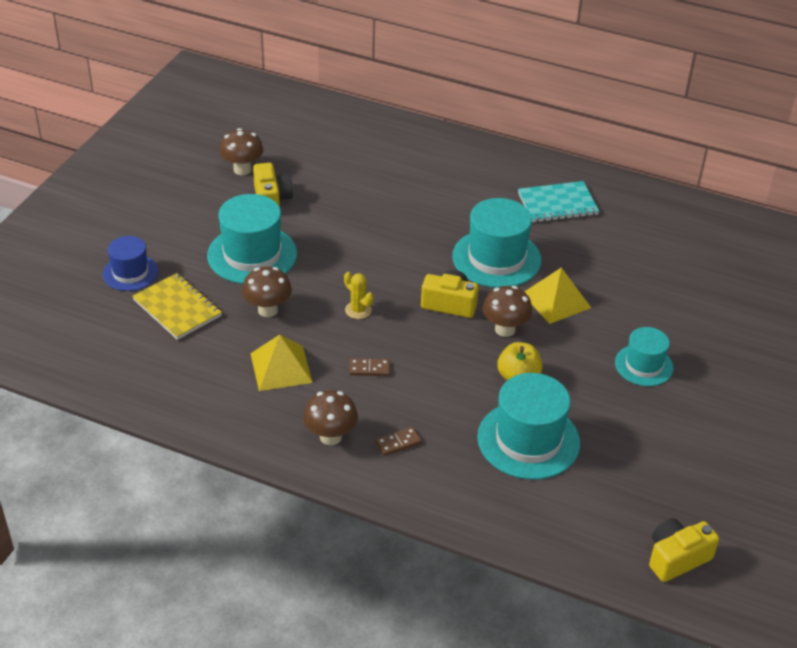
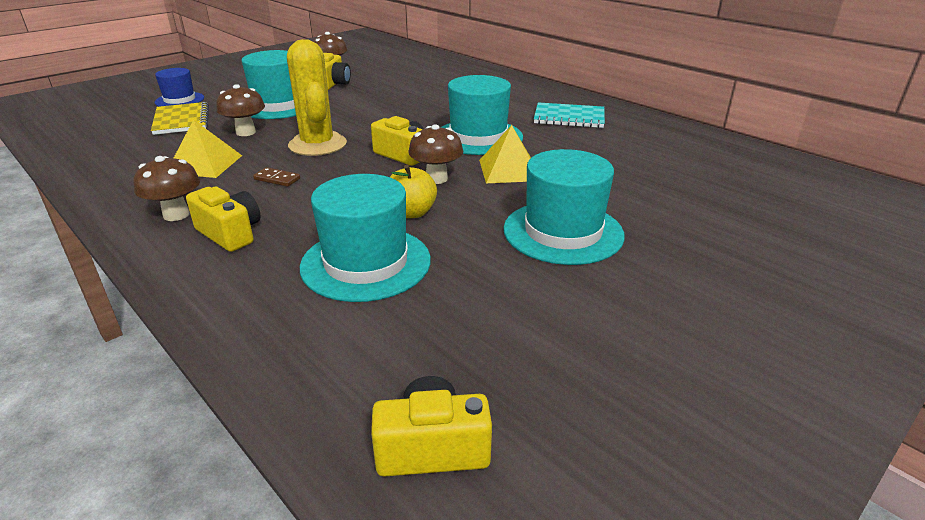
camera: 25 degrees right, 10 degrees down
yellow cactus [344,272,373,319] -> yellow cactus [287,39,347,156], size x2.21
brown domino [375,427,422,456] -> yellow camera [186,186,261,252]
turquoise hat [615,327,673,386] -> turquoise hat [503,149,625,265], size x1.66

